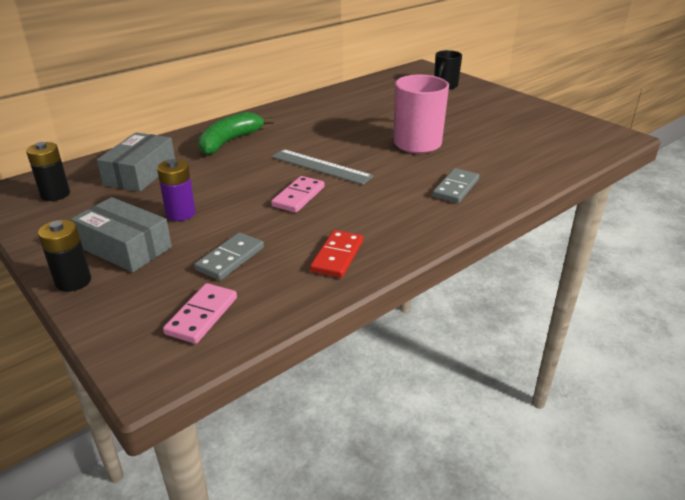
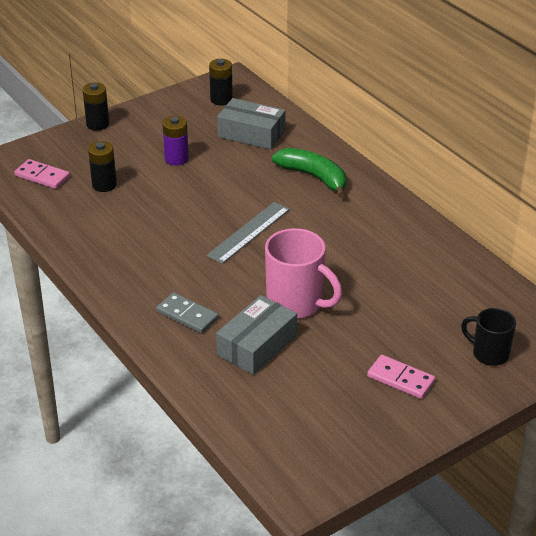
camera: 95 degrees right, 5 degrees up
grey box [70,197,172,272] -> grey box moved to [216,295,297,375]
grey domino [194,232,264,280] -> black battery [88,141,117,192]
pink domino [271,176,325,213] -> pink domino moved to [367,355,435,399]
red domino [310,230,363,278] -> none

